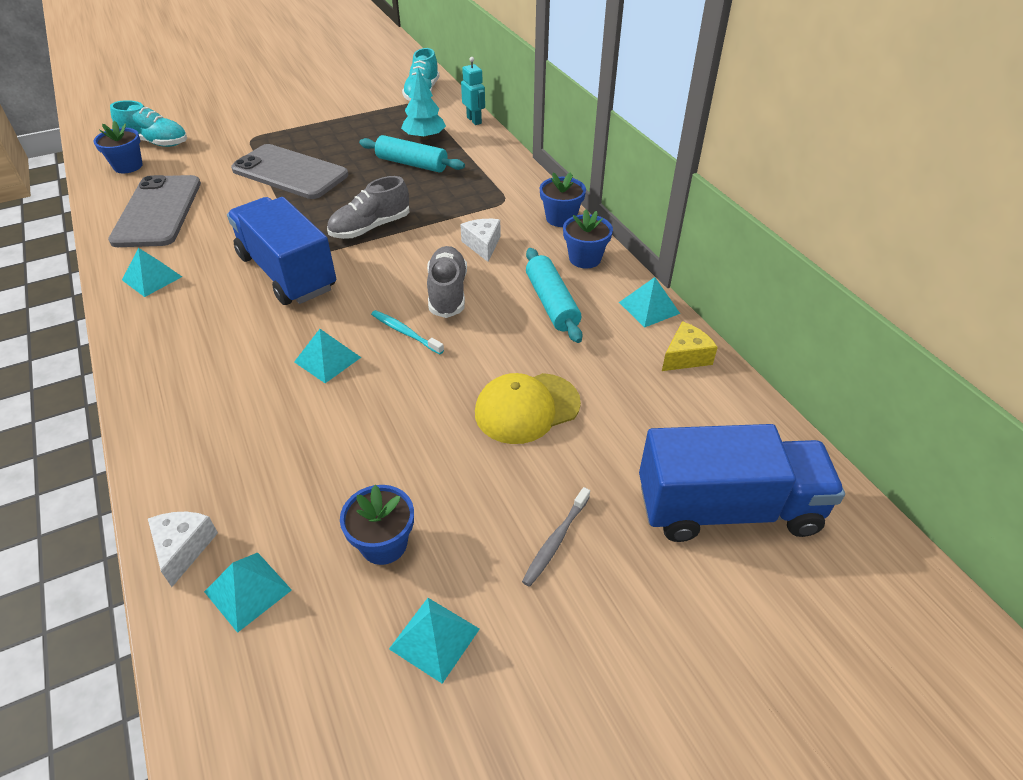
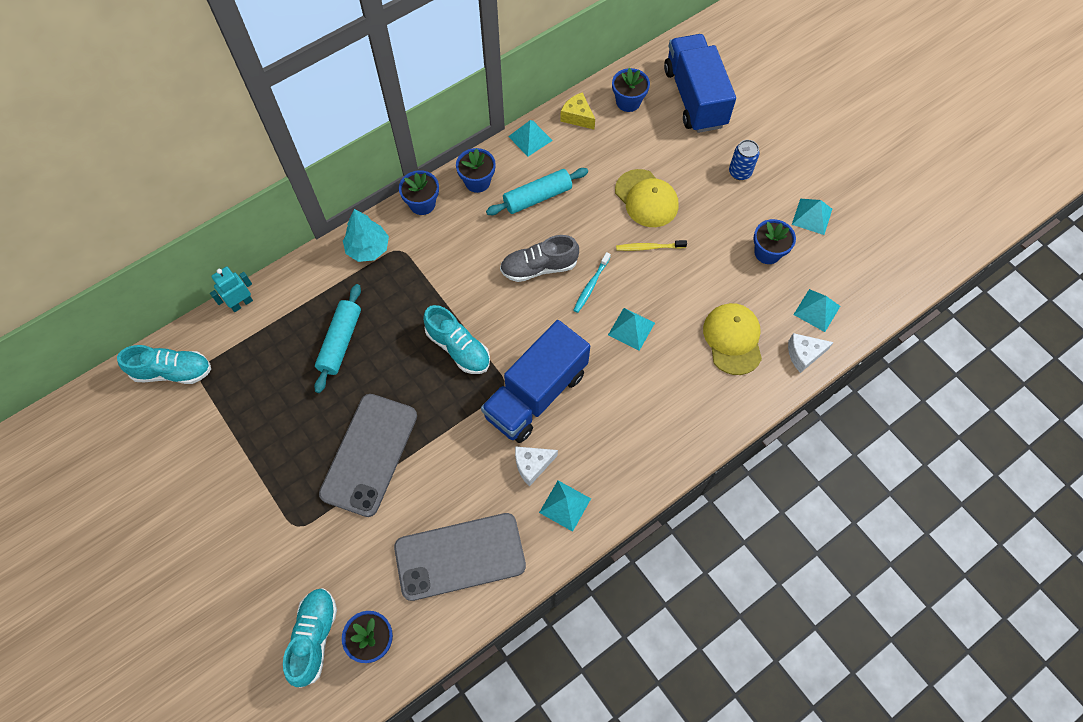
camera: 100 degrees left, 20 degrees up
grey shoe [327,176,410,239] -> turquoise shoe [423,305,490,374]
turquoise tree [401,68,446,140] -> turquoise tree moved to [343,209,389,262]
white cheese [460,219,501,262] -> white cheese moved to [515,446,558,487]
grey toothbrush [522,487,590,587] -> blue can [729,140,760,180]
none -> blue flower pot [612,68,650,112]
none -> yellow toothbrush [616,240,687,251]
none -> yellow cap [703,303,762,375]

